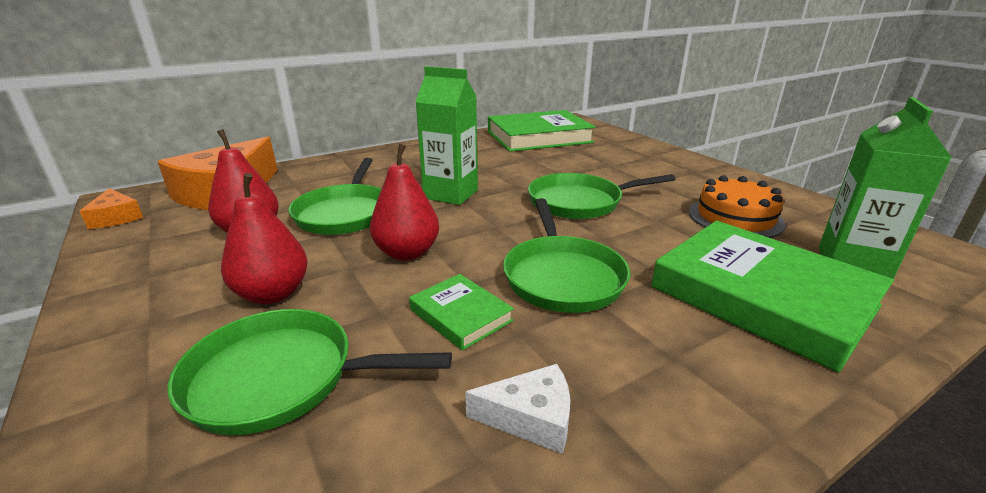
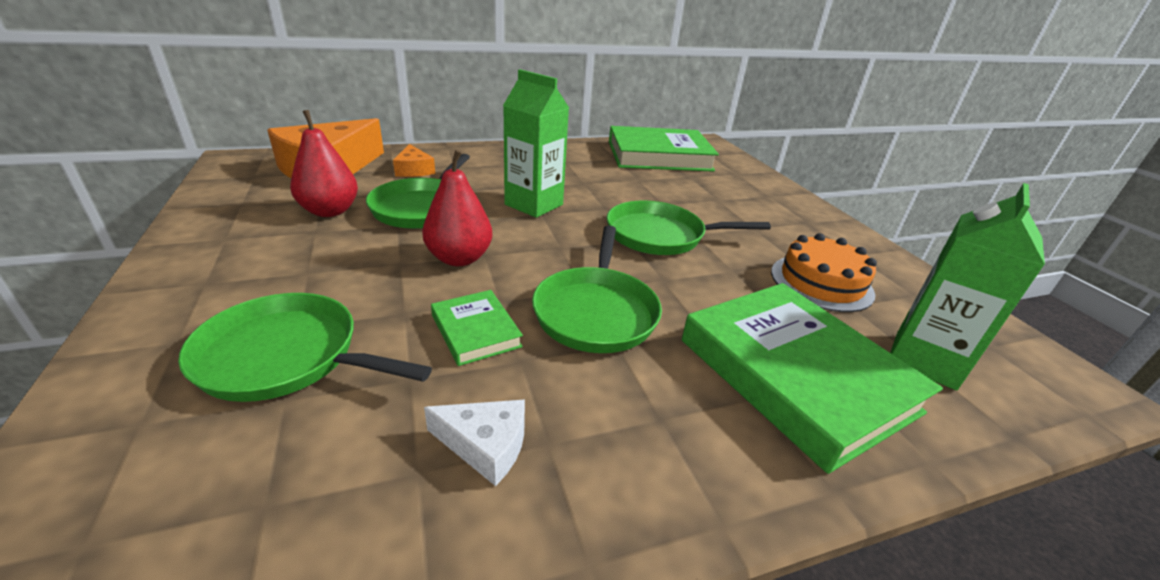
camera: 10 degrees right, 5 degrees up
orange cheese [80,188,143,229] -> orange cheese moved to [393,144,435,177]
red pear [221,173,308,304] -> none

